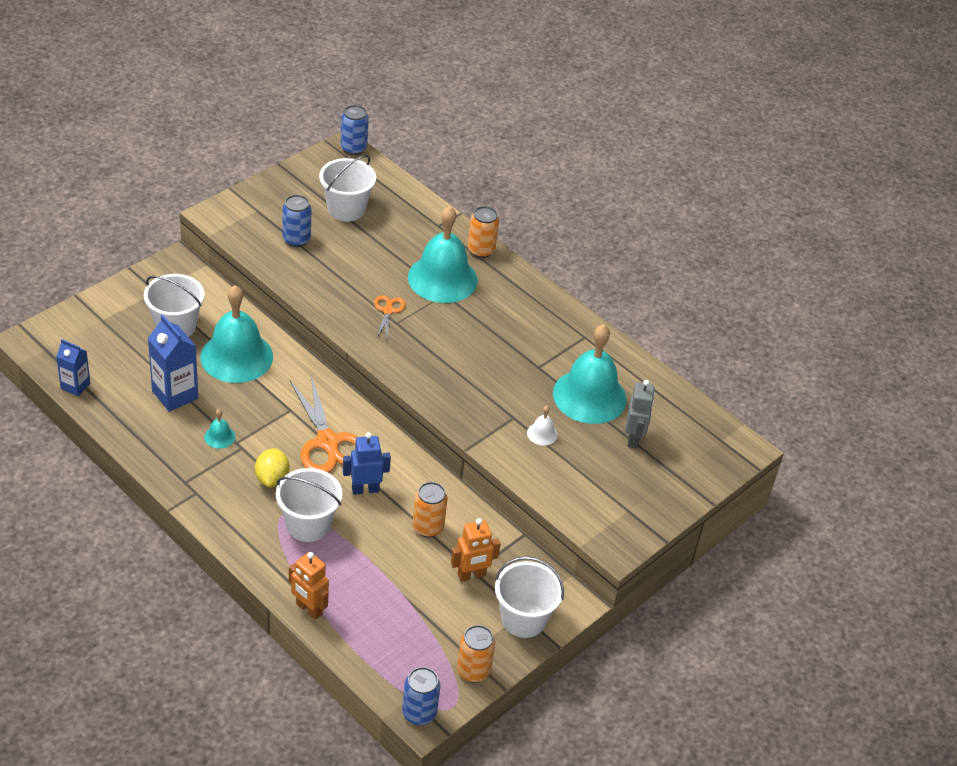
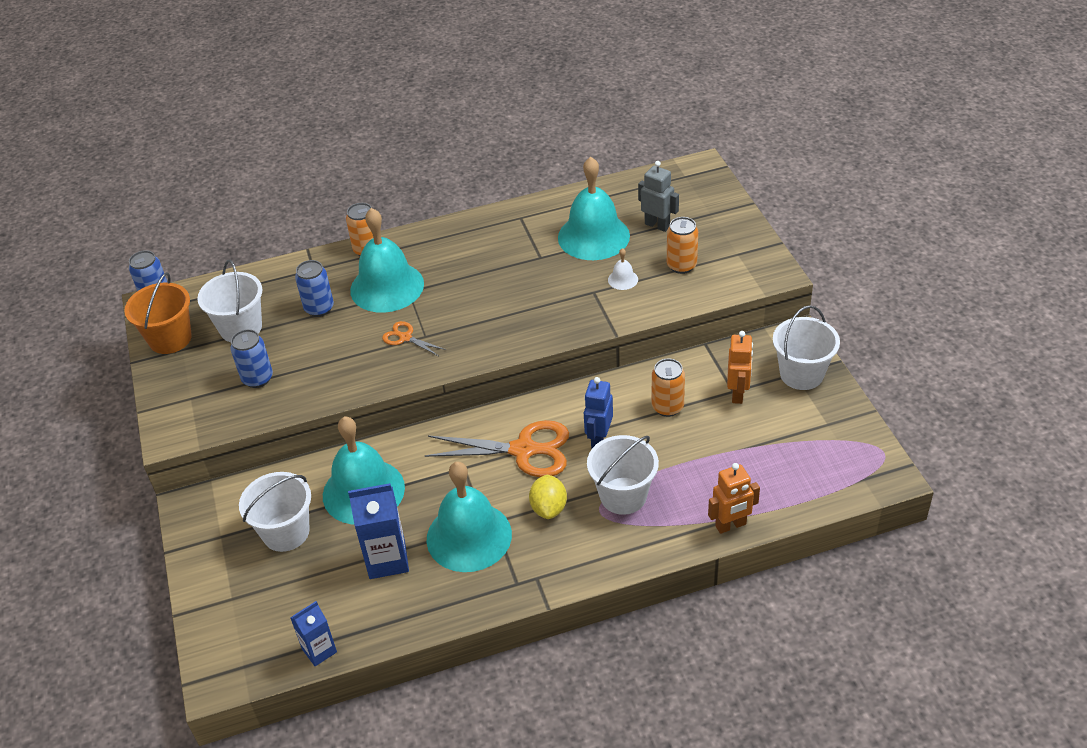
camera: 55 degrees left, 0 degrees up
turquoise bell [204,409,235,449] -> turquoise bell [427,462,512,572], size x2.47
yellow lemon [255,448,289,487] -> yellow lemon turned 60 degrees clockwise [529,475,567,519]
blue can [402,667,440,725] -> blue can moved to [295,260,334,317]
orange can [457,625,495,683] -> orange can moved to [667,217,698,274]
none -> orange bucket [124,272,192,354]

